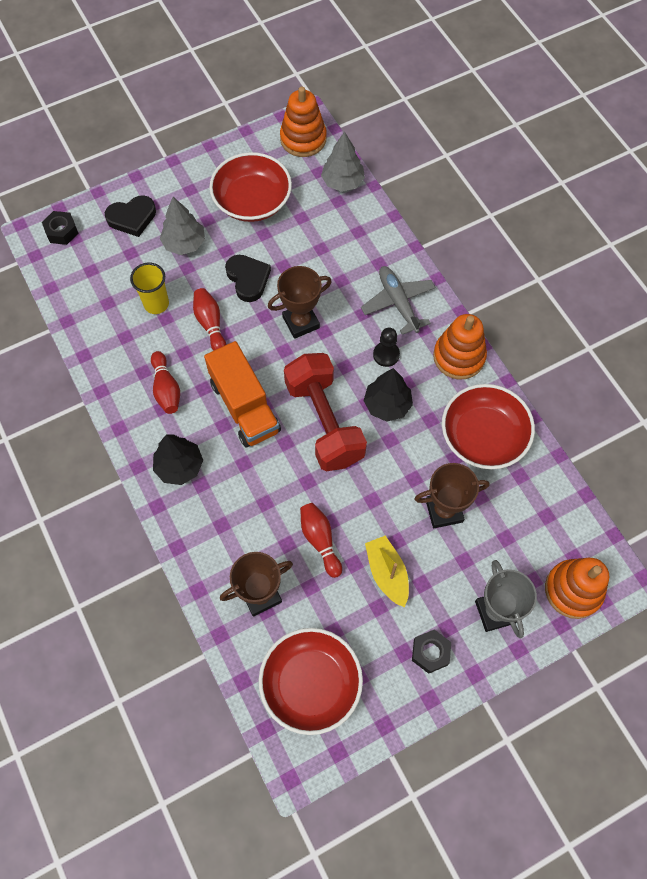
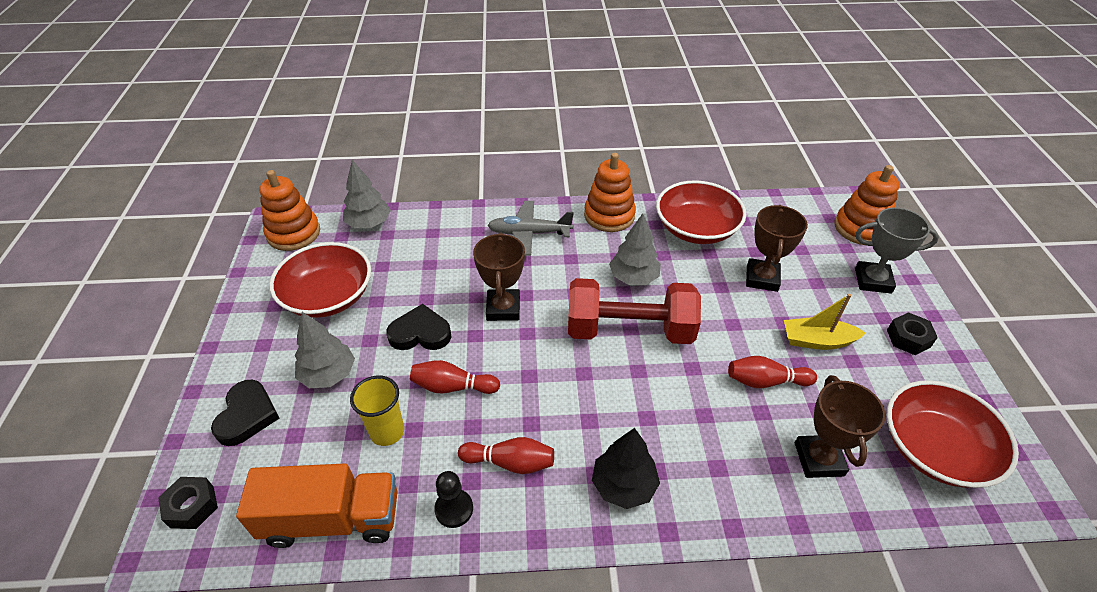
camera: 65 degrees left, 20 degrees down
orange truck [204,341,281,447] -> orange truck moved to [236,463,397,548]
black tree [364,368,413,422] -> grey tree [609,213,661,285]
black pawn [373,328,400,367] -> black pawn moved to [434,471,473,528]

